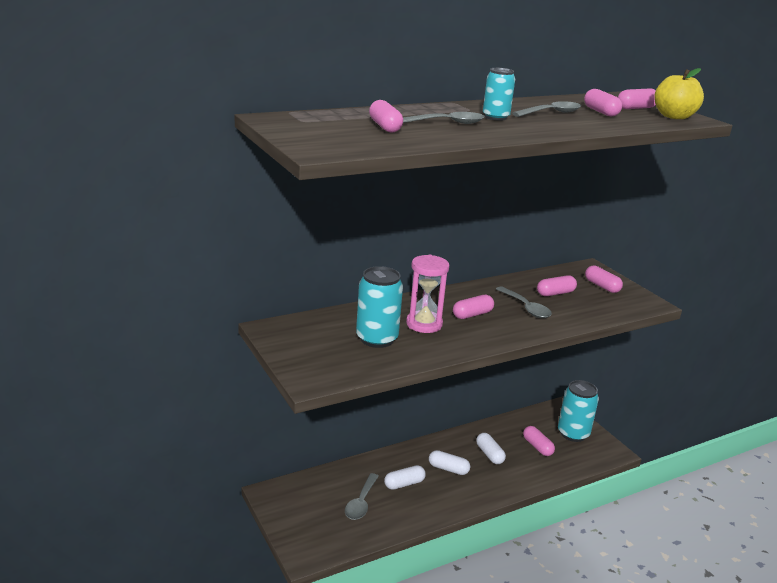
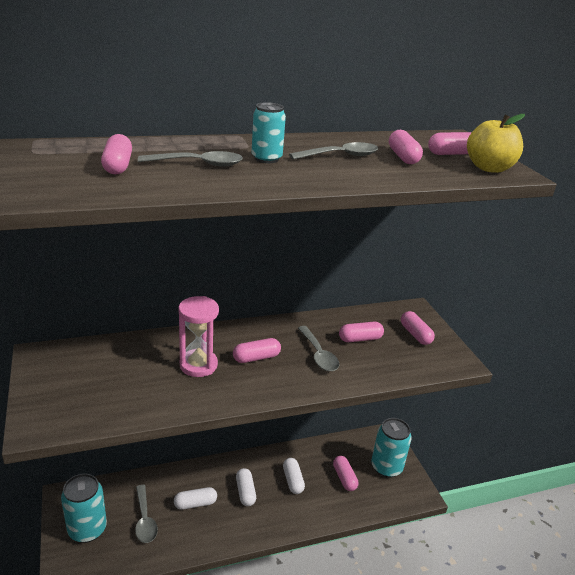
camera: 10 degrees right, 5 degrees up
grey spoon [345,473,379,520] -> grey spoon turned 45 degrees counterclockwise [135,485,158,543]
turquoise can [356,266,403,348] -> turquoise can moved to [61,473,107,543]
white capsule [429,450,470,475] -> white capsule turned 45 degrees clockwise [236,468,256,506]

